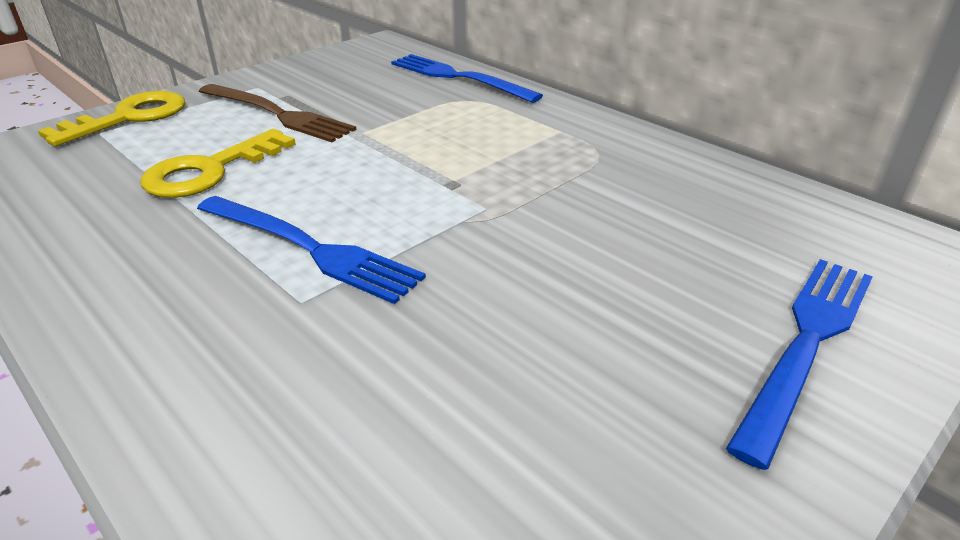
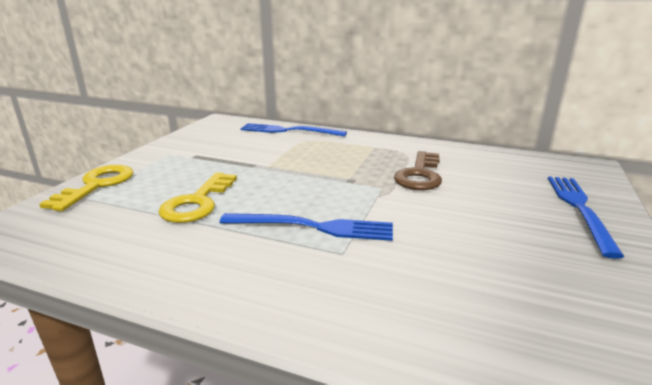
camera: 25 degrees left, 10 degrees down
brown fork [199,84,357,142] -> none
none -> brown key [394,151,442,190]

